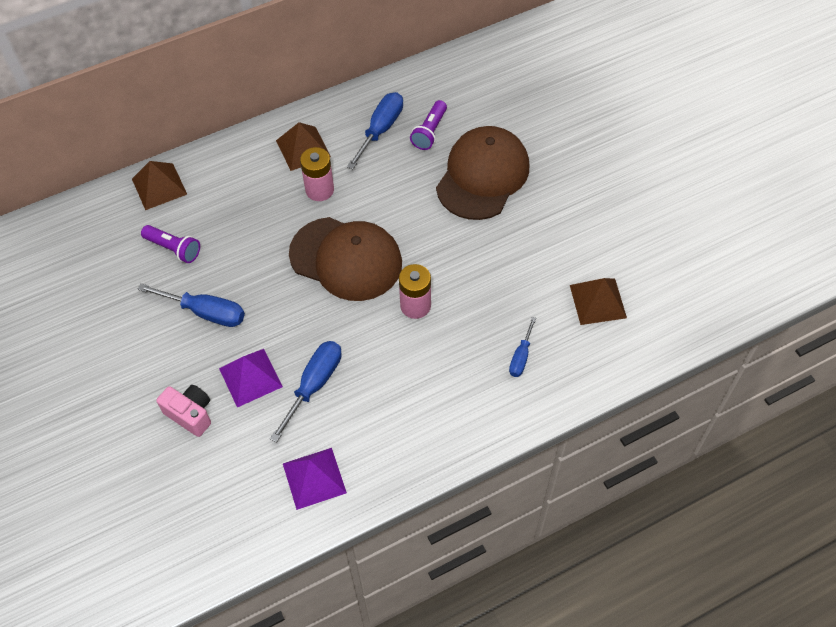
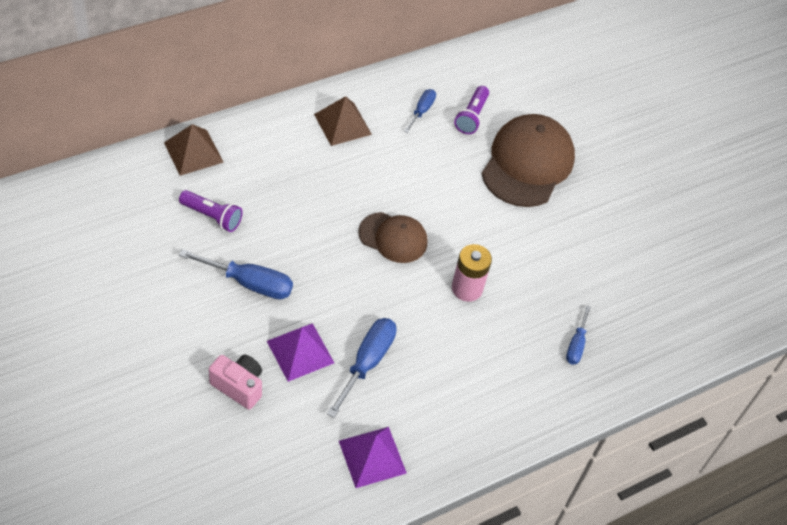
camera: 10 degrees left, 5 degrees down
brown cap [289,217,402,301] -> brown cap [359,212,427,263], size x0.59
pink battery [300,147,334,201] -> none
blue screwdriver [347,92,403,169] -> blue screwdriver [404,89,436,133], size x0.60
brown pyramid [570,278,627,325] -> none

